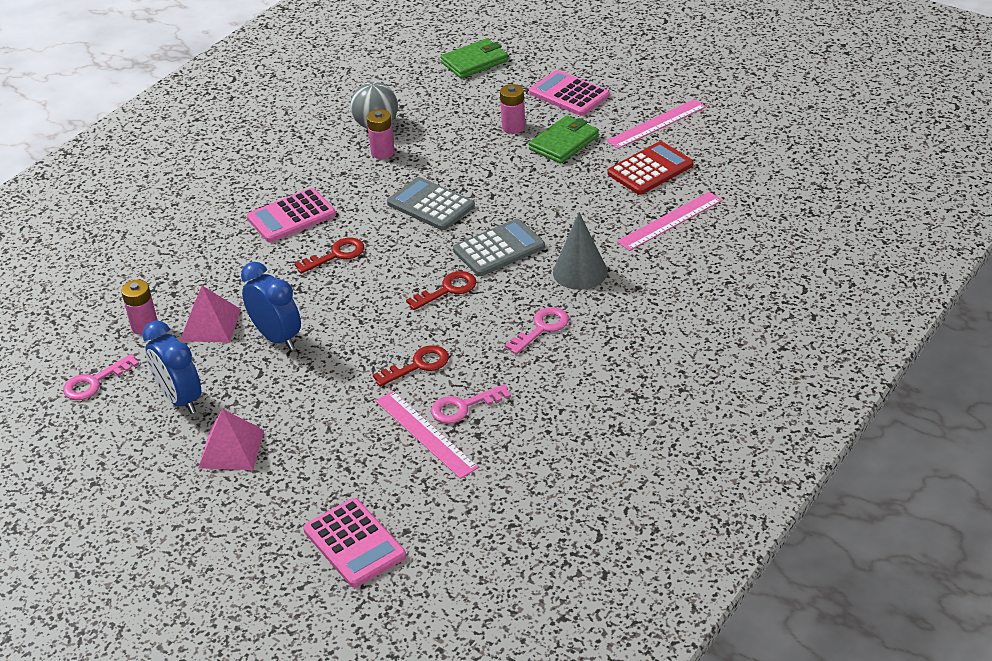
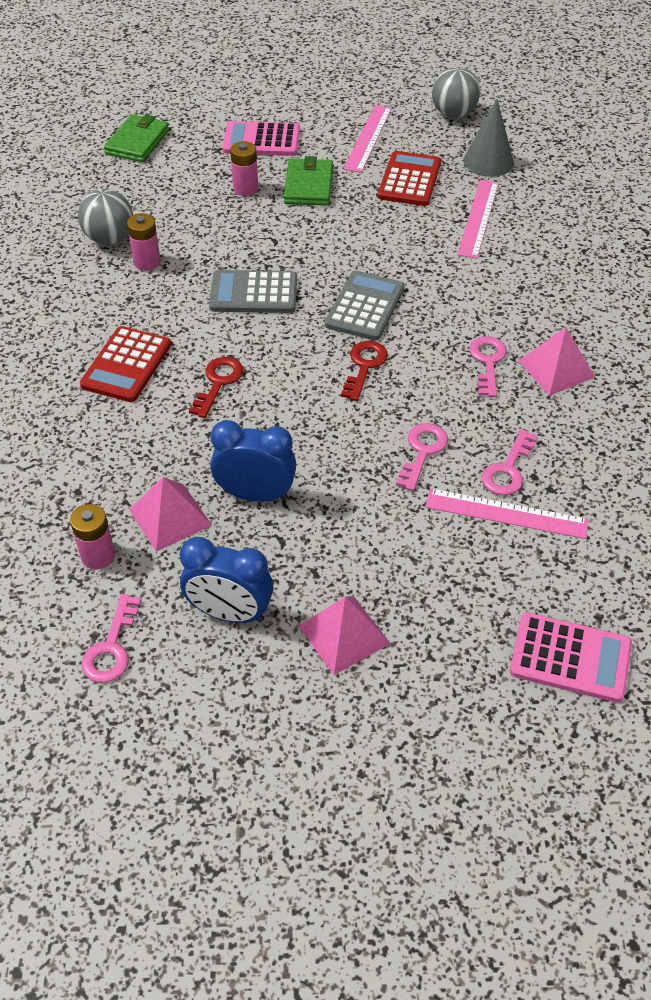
camera: 40 degrees left, 10 degrees up
pink calculator [247,188,336,242] -> red calculator [80,326,171,402]
red key [373,345,449,387] -> pink key [396,423,448,491]
grey cone [553,212,608,290] -> grey cone moved to [463,99,514,177]
none -> grey ball [432,67,480,118]
none -> pink pyramid [518,327,596,396]

